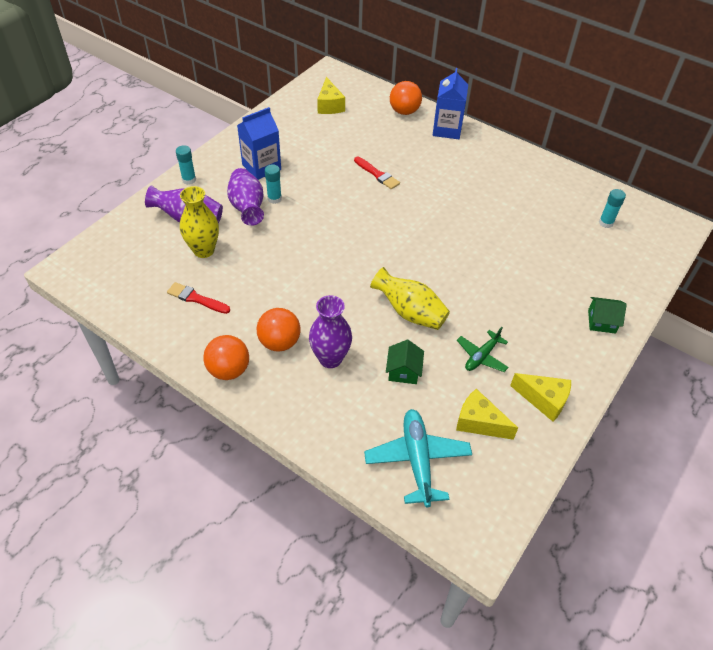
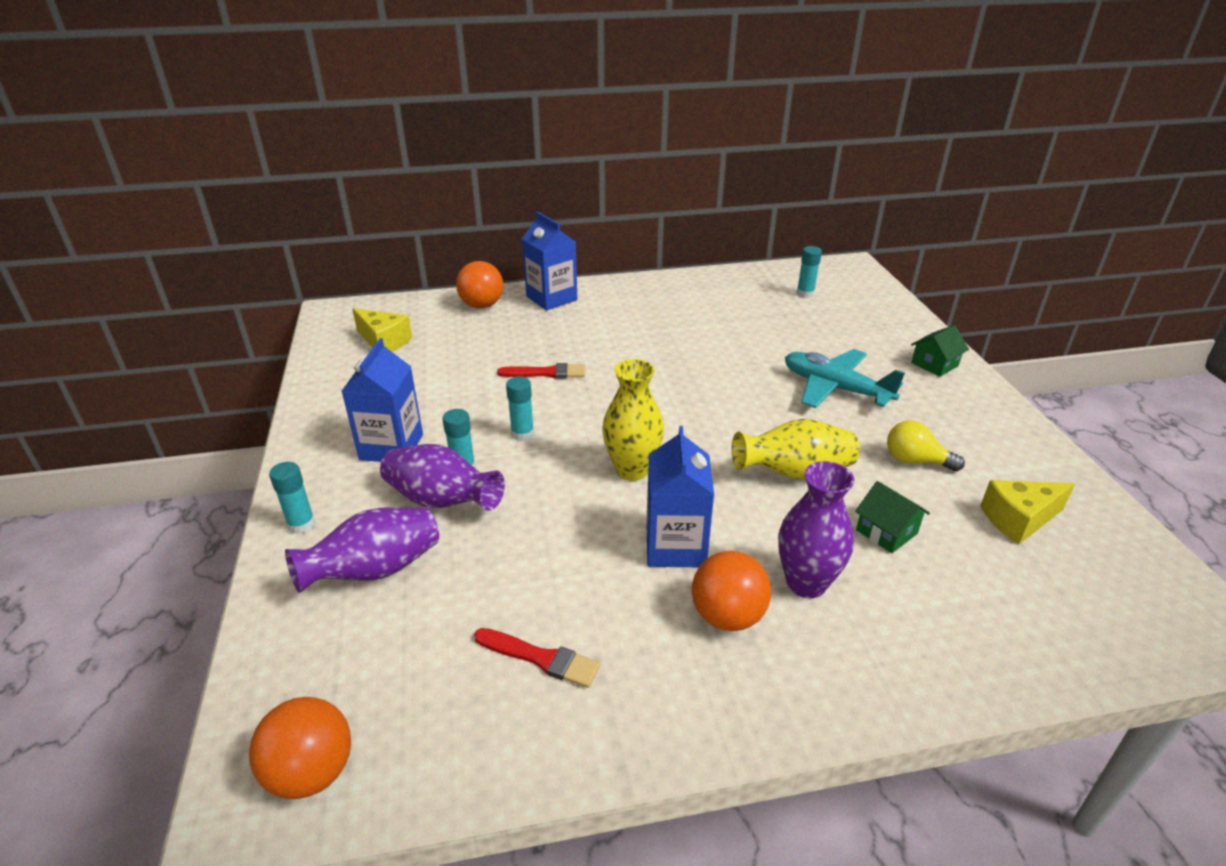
camera: 45 degrees left, 15 degrees down
red brush [167,282,230,314] -> red brush turned 135 degrees counterclockwise [474,628,601,688]
yellow vase [180,186,219,258] -> yellow vase moved to [602,359,664,481]
orange ball [203,335,249,380] -> orange ball moved to [249,697,351,799]
turquoise plane [364,409,472,507] -> turquoise plane moved to [785,349,905,408]
green plane [457,327,509,372] -> yellow light bulb [887,420,965,472]
yellow cheese [510,373,571,422] -> none
none -> turquoise glue stick [506,376,534,441]
none -> blue carton [647,426,714,567]

